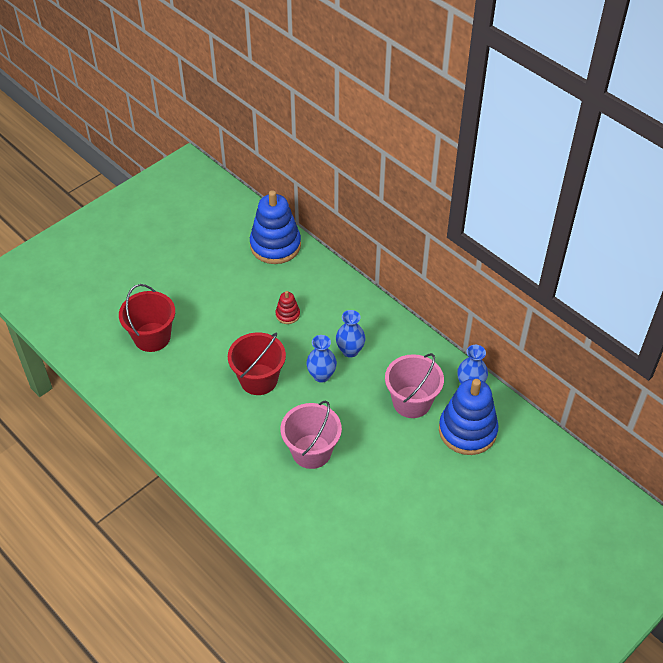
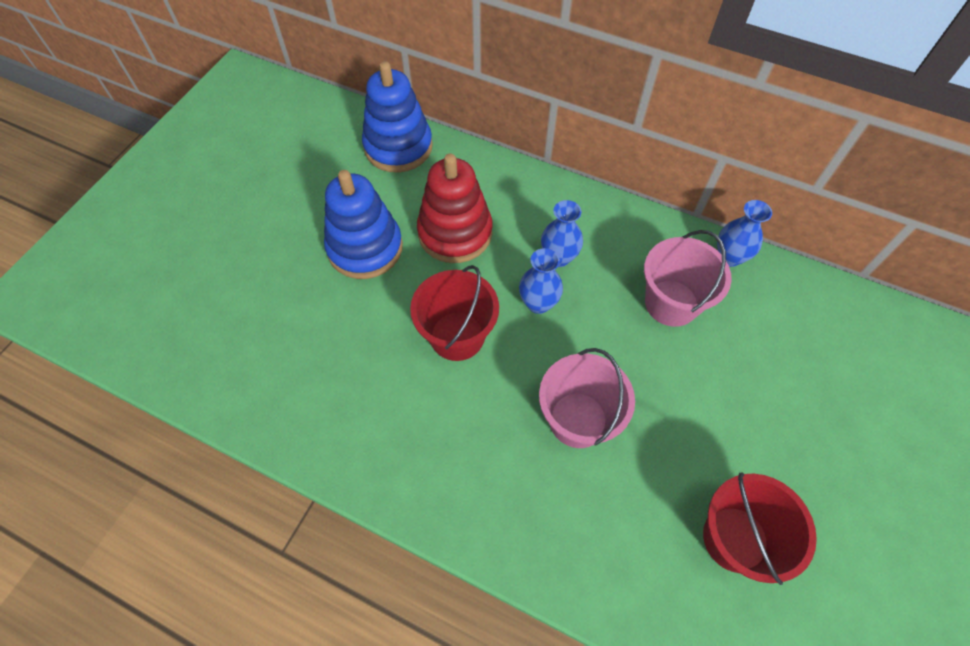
camera: 20 degrees left, 10 degrees up
red bucket [119,284,175,352] -> red bucket moved to [703,472,817,585]
red stacking toy [275,291,300,324] -> red stacking toy [417,153,493,263], size x2.20
blue stacking toy [439,379,499,455] -> blue stacking toy moved to [324,170,403,279]

